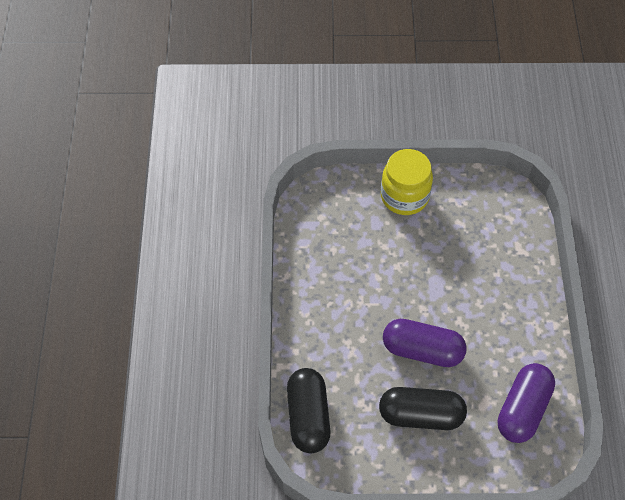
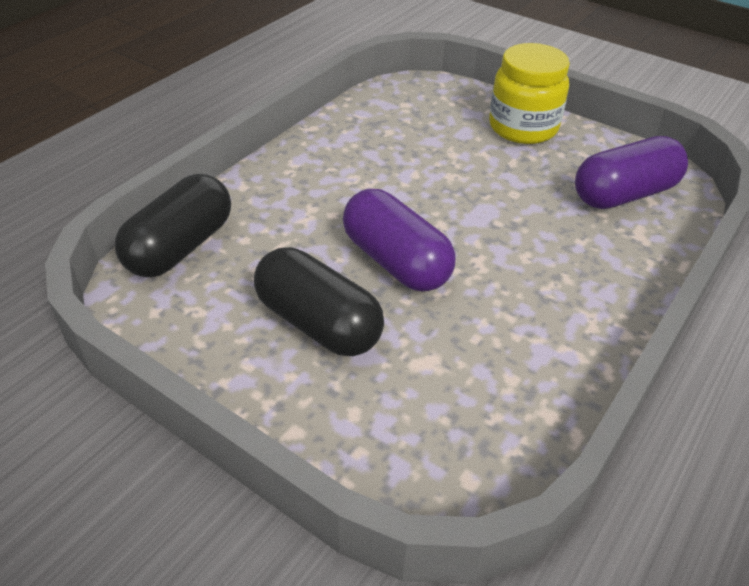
camera: 35 degrees right, 15 degrees down
purple capsule [498,363,555,443] -> purple capsule moved to [575,136,688,209]

